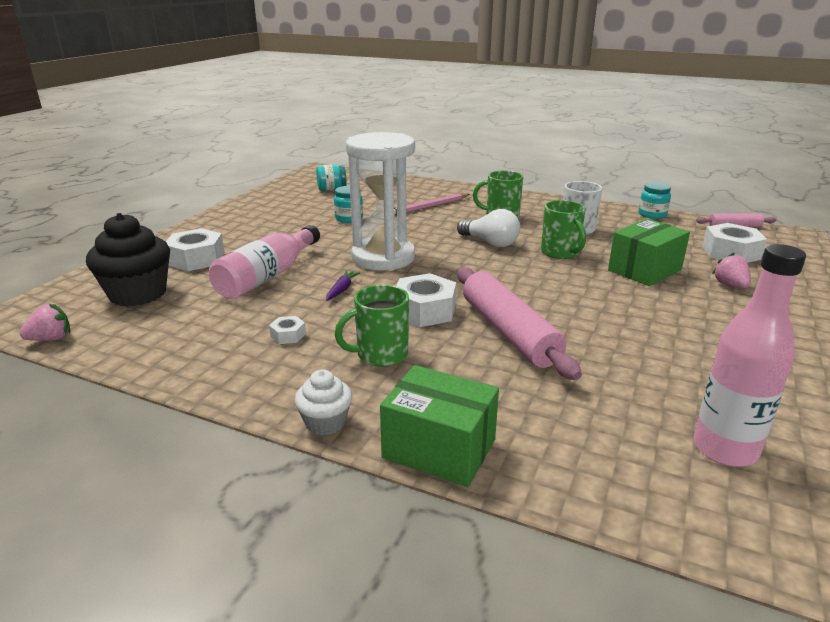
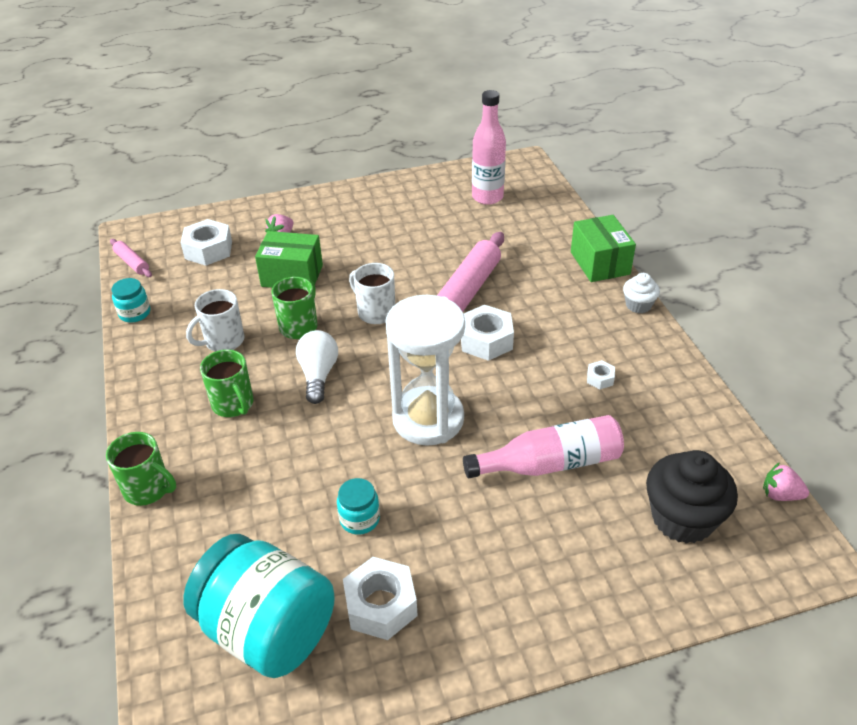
camera: 130 degrees left, 15 degrees up
white nut [166,228,225,271] -> white nut moved to [343,557,418,640]
turquoise jar [316,164,347,191] -> turquoise jar [183,534,335,678], size x2.30
purple carrot [326,270,360,301] -> none
green mug [335,285,409,367] -> green mug moved to [106,432,176,506]
pink pencil [394,193,470,215] -> none
none -> white mug [349,263,395,324]

